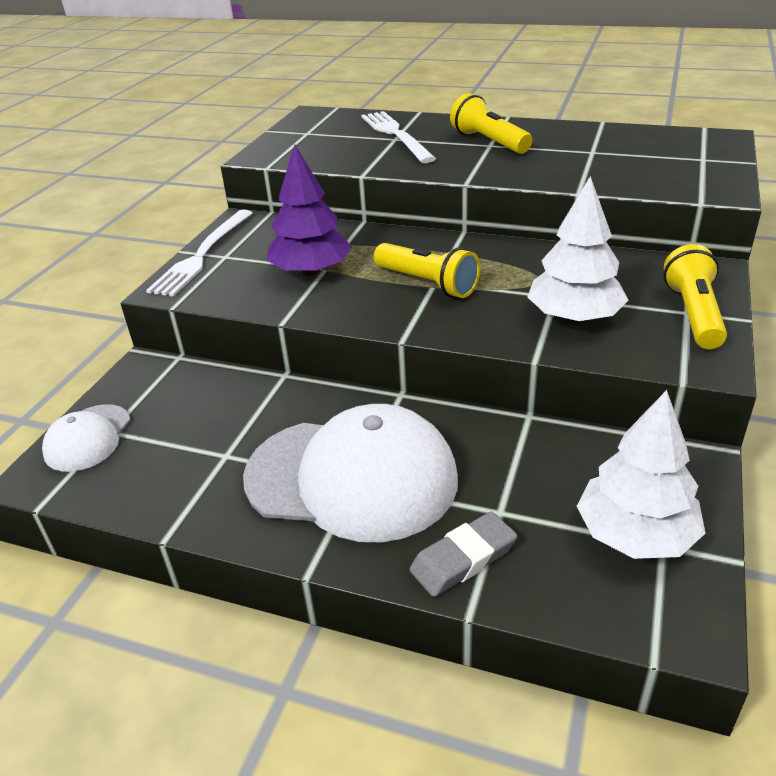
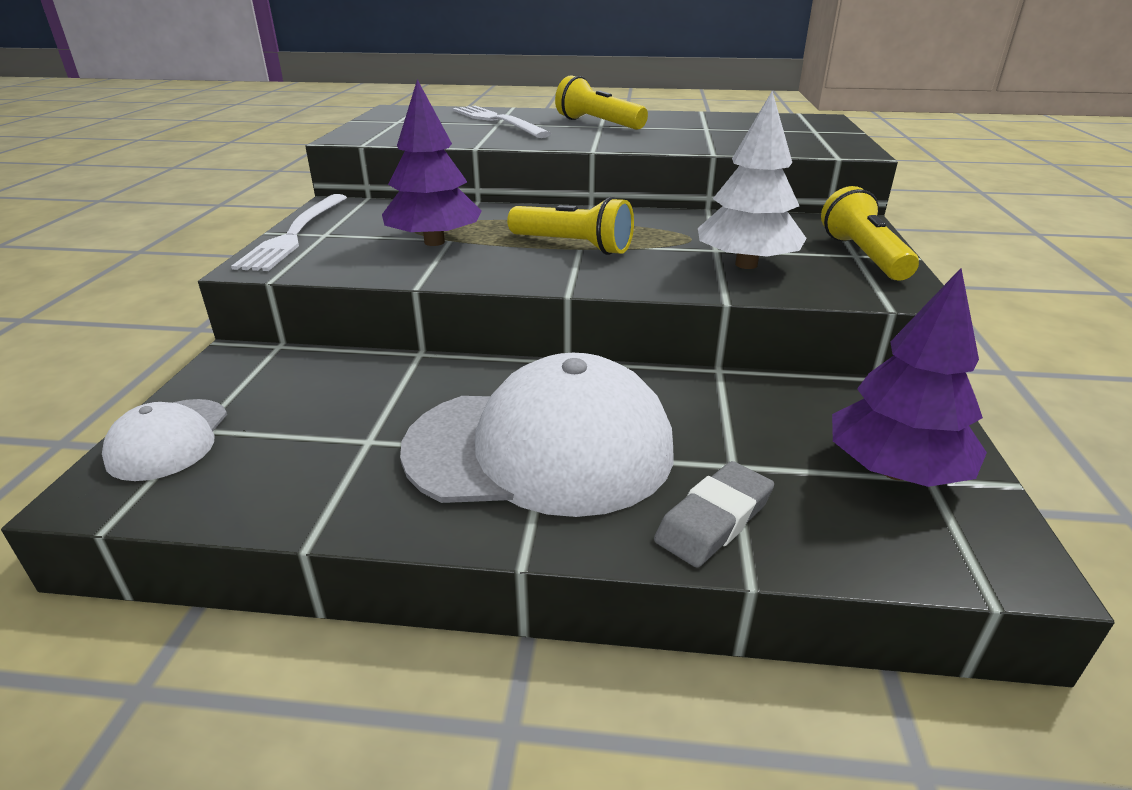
camera: 15 degrees left, 5 degrees down
white tree [577,390,705,559] -> purple tree [832,268,987,487]

